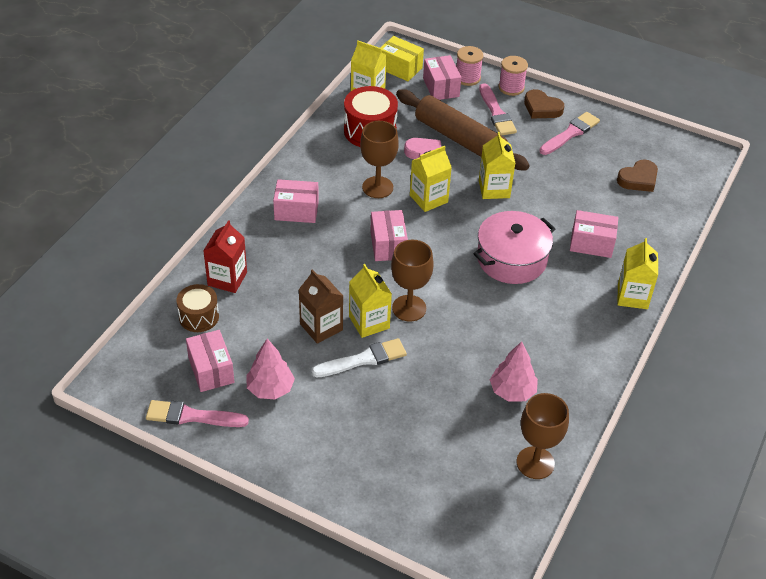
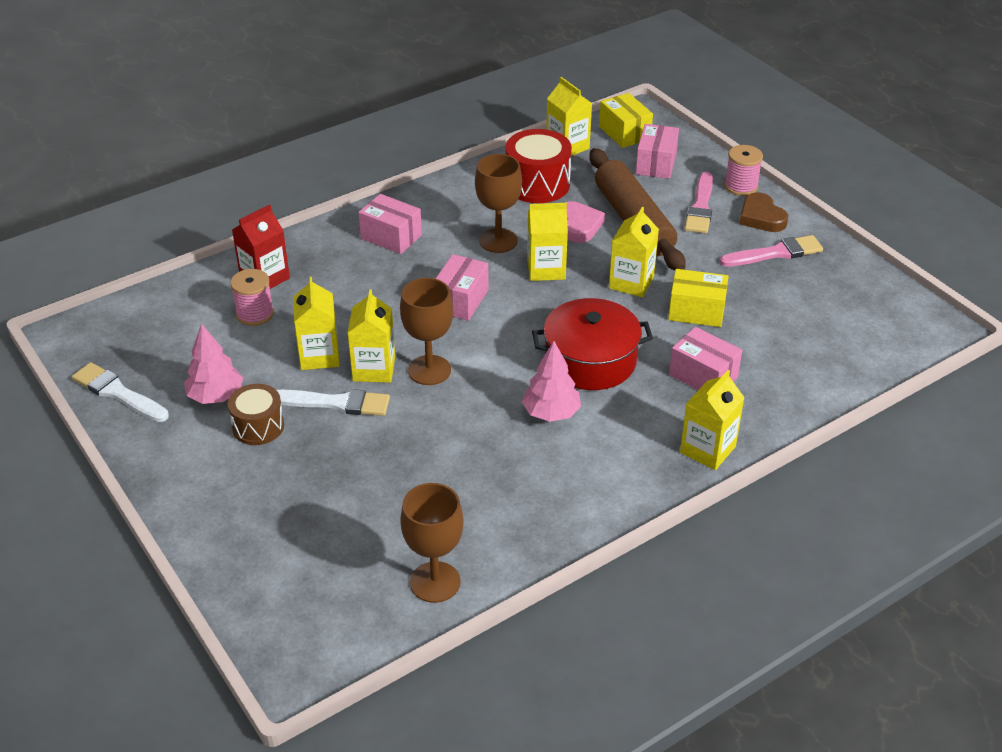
camera: 30 degrees right, 5 degrees down
pink brush [146,400,249,427] -> white brush [72,362,169,422]
brown drum [176,284,219,332] -> brown drum moved to [228,384,284,445]
pink box [186,330,234,392] -> none
brown carton [298,269,343,344] -> yellow carton [293,277,340,370]
pink spool [457,46,483,86] -> pink spool moved to [230,269,274,326]
pink pot [473,211,555,284] -> red pot [532,298,653,390]
pink tree [490,341,538,402] -> pink tree moved to [522,341,581,422]
brown heart [617,160,658,192] -> none
none -> yellow box [668,269,729,327]

